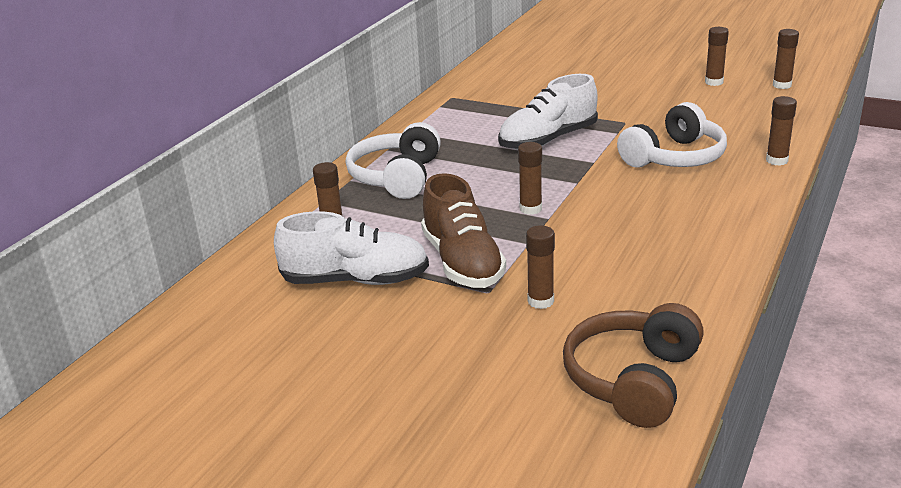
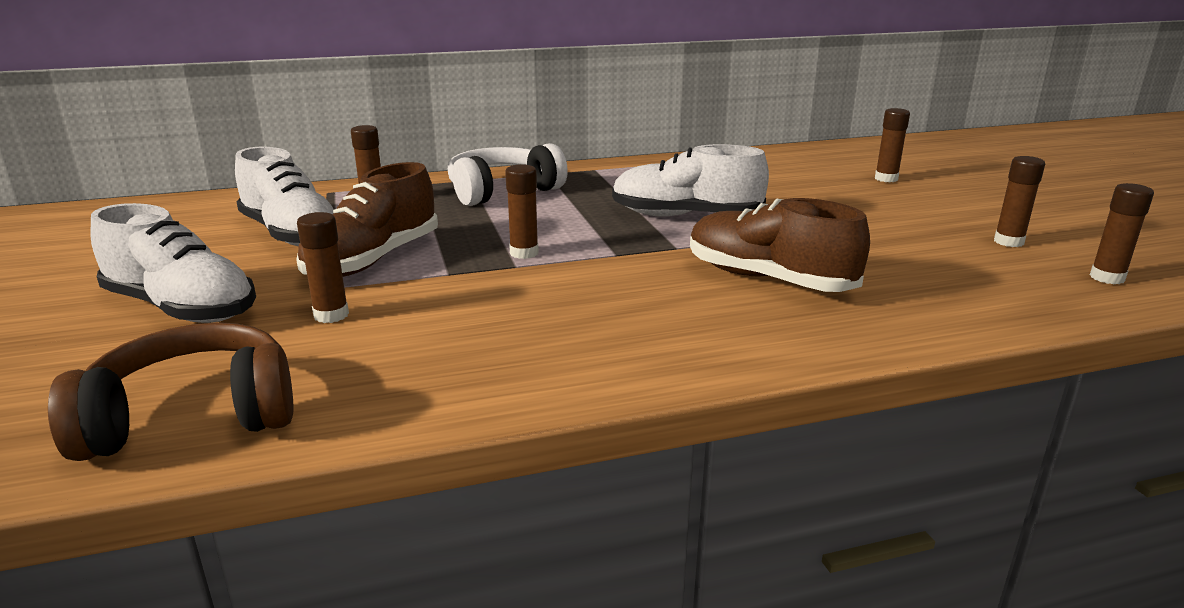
camera: 45 degrees right, 5 degrees down
white headphones [617,102,727,168] -> brown shoe [690,198,870,292]
brown glue stick [766,96,797,166] -> brown glue stick moved to [875,108,910,182]
none -> white shoe [91,203,256,323]

